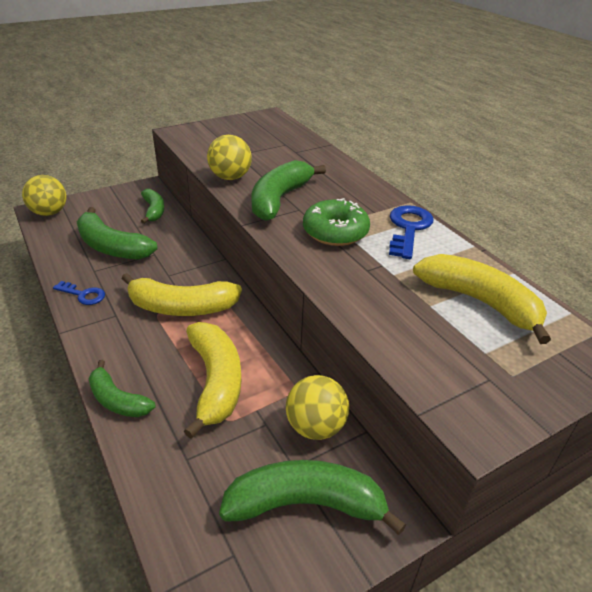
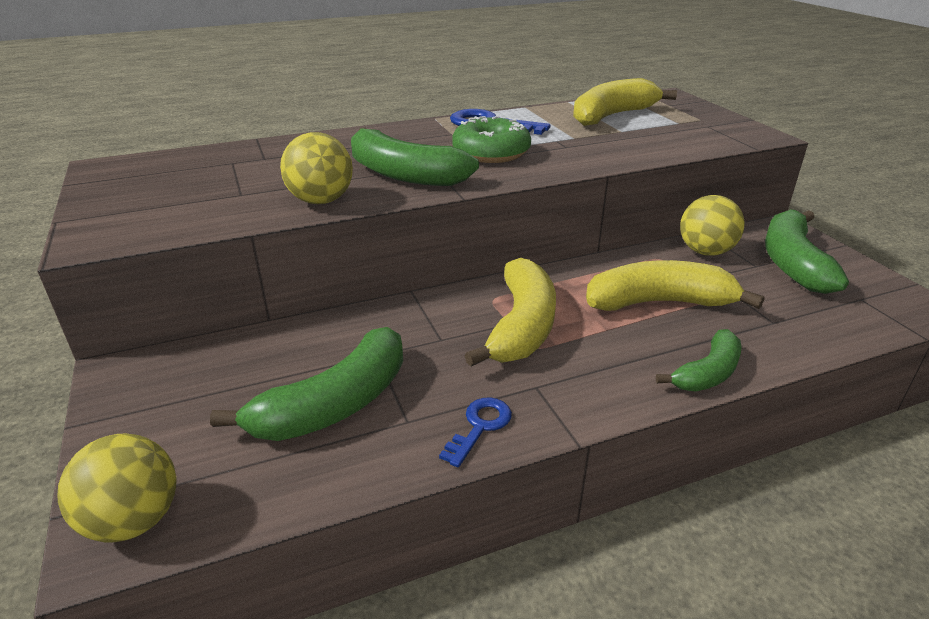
camera: 80 degrees left, 5 degrees down
green banana [141,189,164,224] -> none

